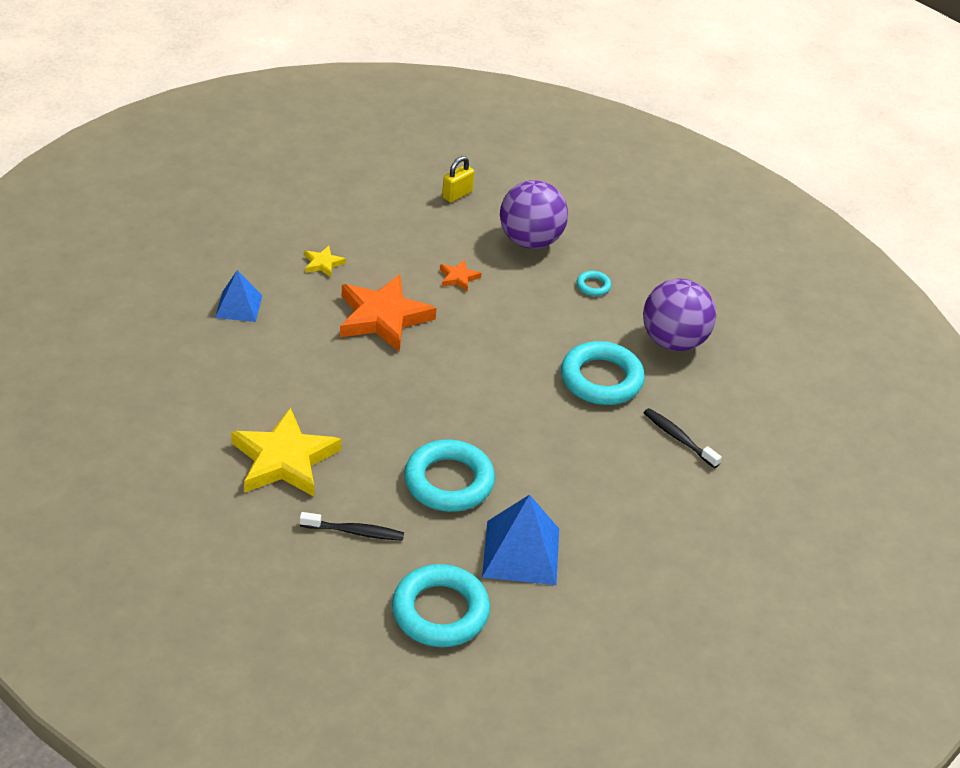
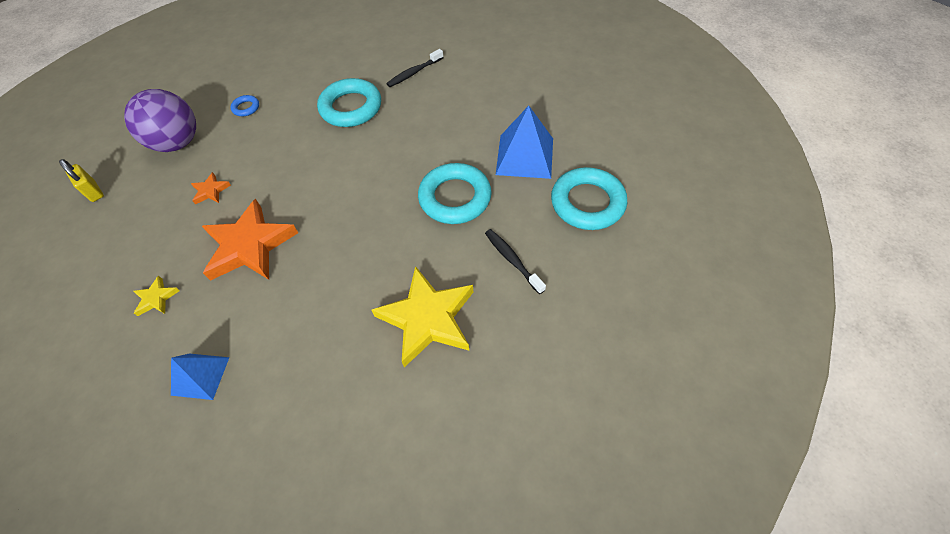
camera: 80 degrees left, 15 degrees up
black toothbrush [300,512,404,541] -> black toothbrush turned 45 degrees counterclockwise [485,229,546,294]
turquoise ring [576,271,611,296] -> blue ring [230,95,259,116]
purple ball [643,279,716,351] -> none

